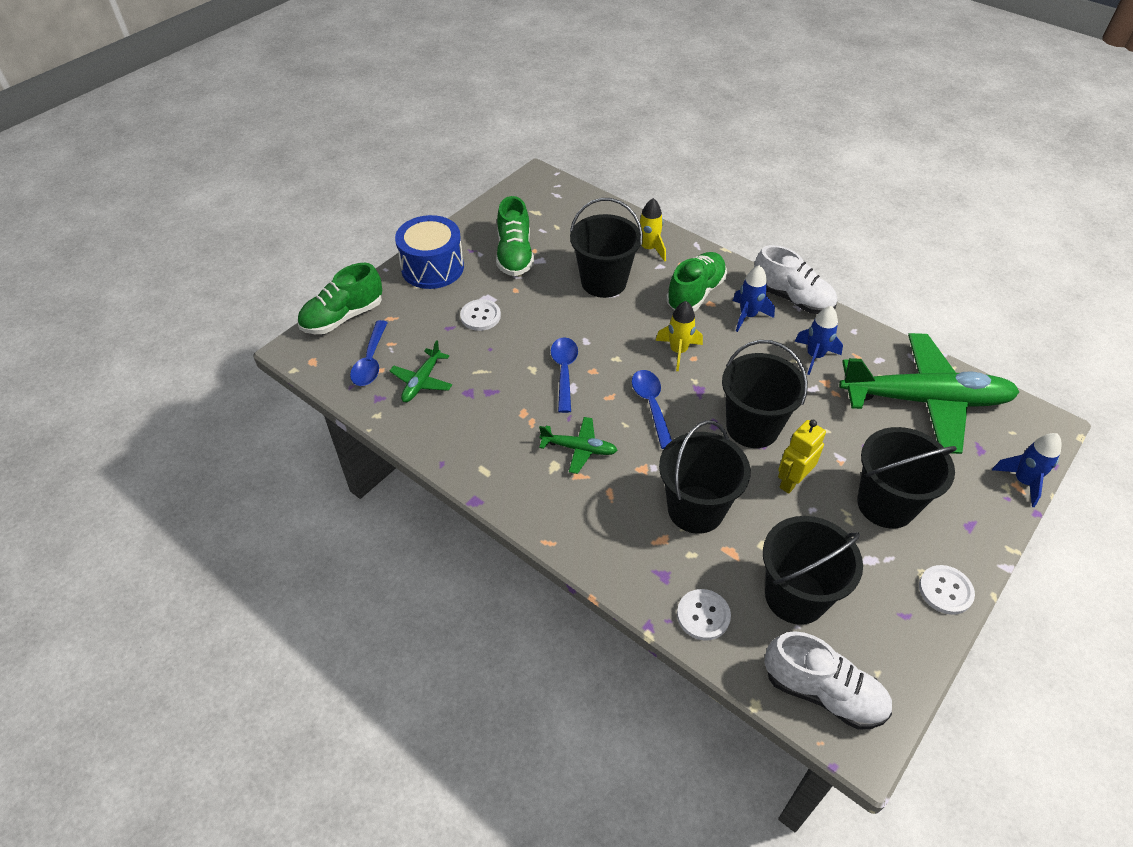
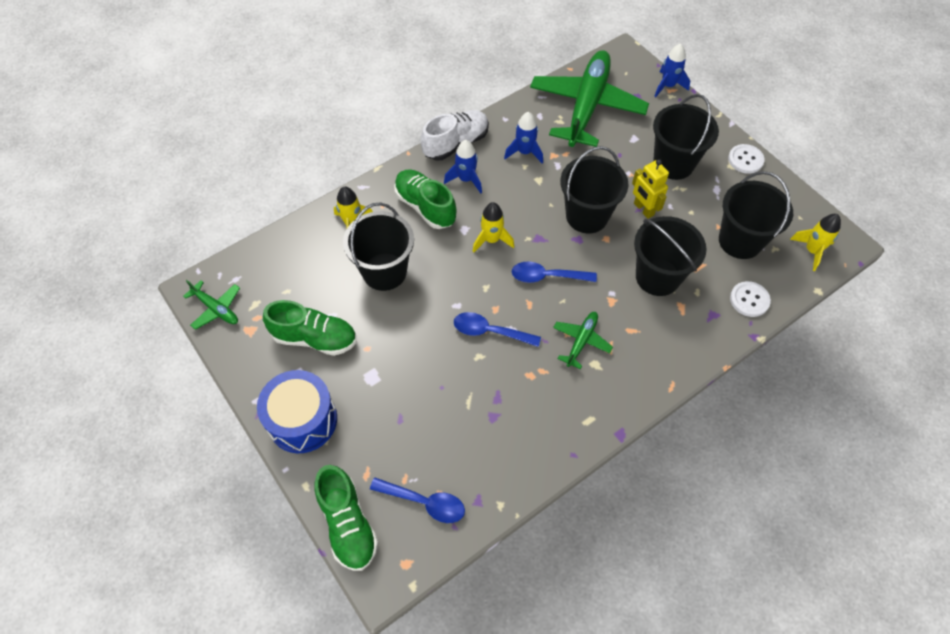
camera: 75 degrees left, 10 degrees up
green plane [389,340,452,402] -> green plane moved to [183,280,240,330]
white button [460,299,501,331] -> none
white shoe [765,631,892,729] -> yellow rocket [790,214,841,271]

